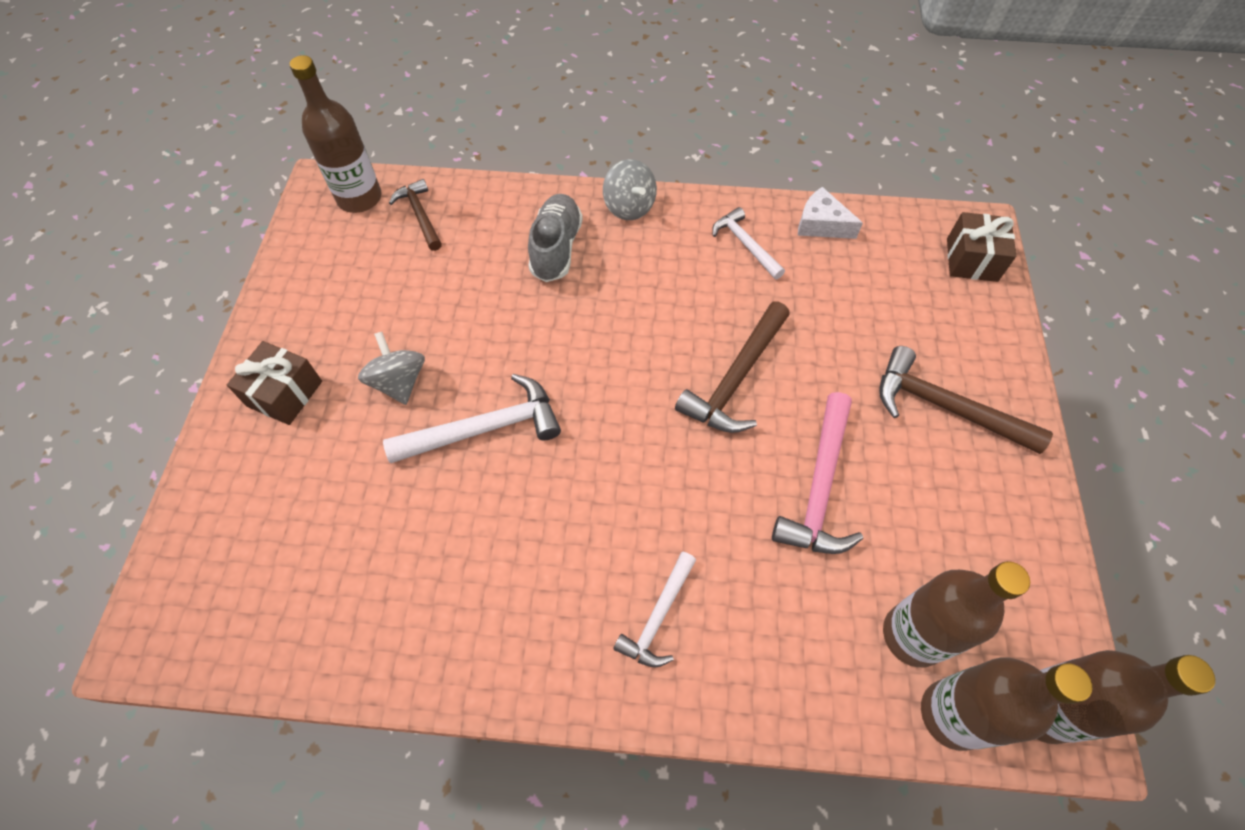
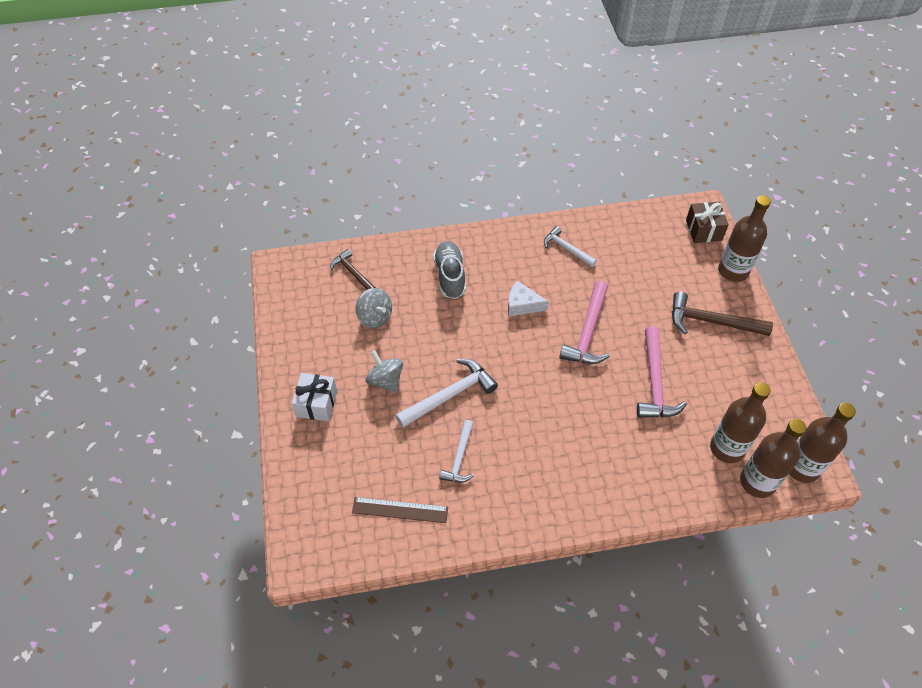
camera: 15 degrees left, 5 degrees down
brown gift [227,341,322,425] -> white gift [292,373,337,421]
brown bottle [289,55,382,213] -> brown bottle moved to [718,195,771,282]
grey spinning top [603,159,657,220] -> grey spinning top moved to [356,288,392,328]
white hammer [613,552,696,667] -> white hammer moved to [439,420,473,482]
brown hammer [675,302,790,433] -> pink hammer [559,281,610,364]
white cheese [798,187,863,239] -> white cheese moved to [508,281,549,316]
none -> brown ruler [352,497,448,523]

